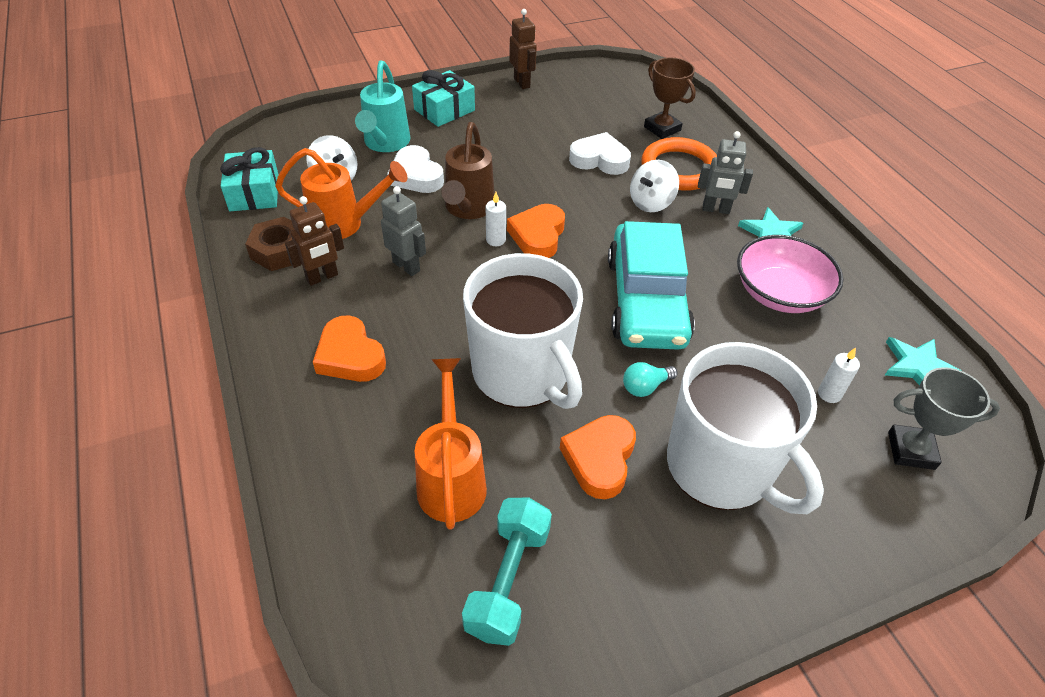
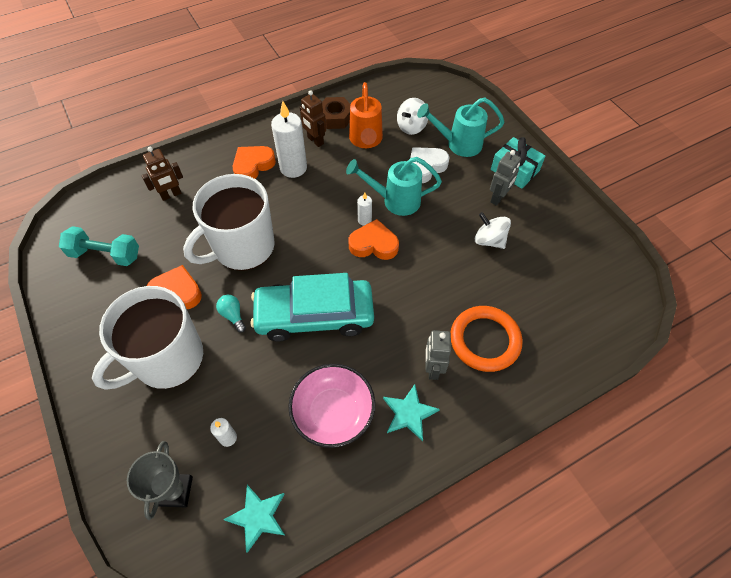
camera: 85 degrees right, 10 degrees up
turquoise gift [220,147,279,211] -> none
grey robot [381,186,426,276] -> grey robot moved to [490,150,521,206]
orange watering can [415,358,487,530] -> none
brown watering can [442,122,495,219] -> turquoise watering can [346,157,442,216]
brown robot [509,9,537,89] -> brown robot moved to [142,147,183,201]
white heart [569,132,631,175] -> none
white spinning top [630,160,679,212] -> white spinning top moved to [475,212,511,249]
brown trophy [644,58,696,139] -> none
none -> white candle [271,101,307,178]

